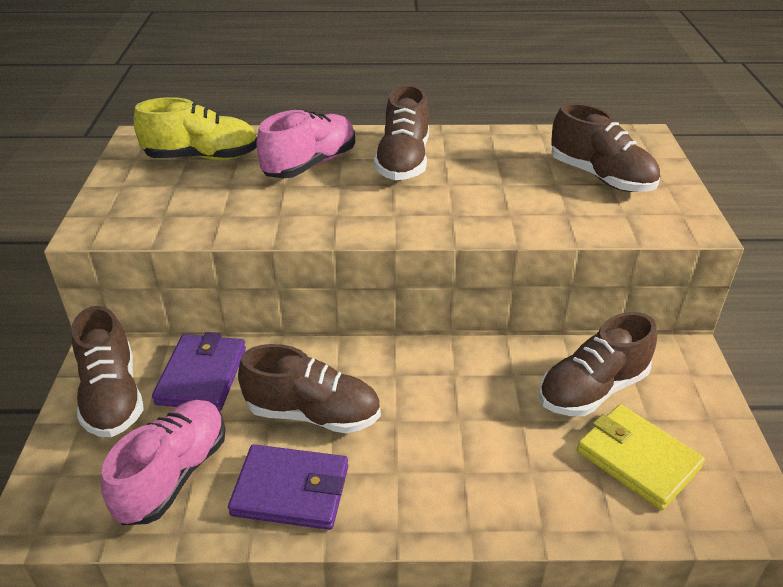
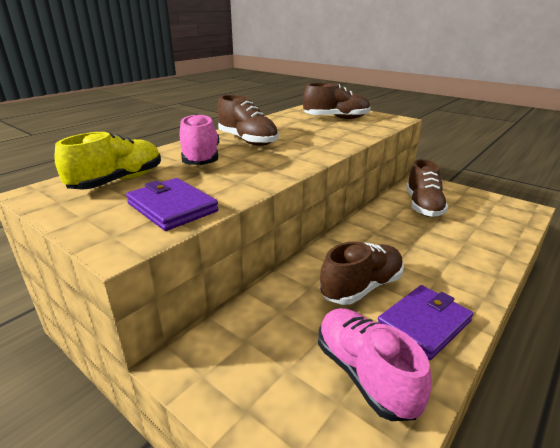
camera: 50 degrees left, 10 degrees down
brown shoe [71,306,144,437] -> none
purple wallet [152,332,246,411] -> purple wallet moved to [126,178,218,231]
yellow wallet [577,404,705,510] -> none

